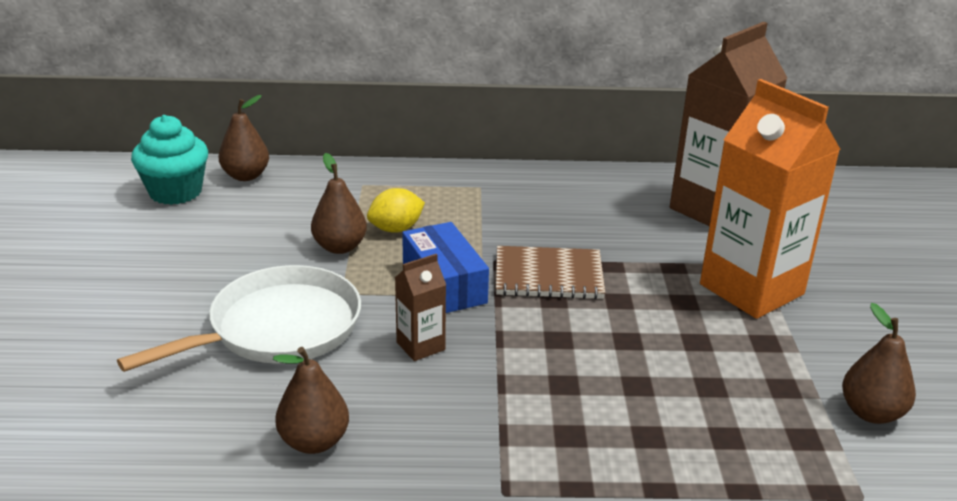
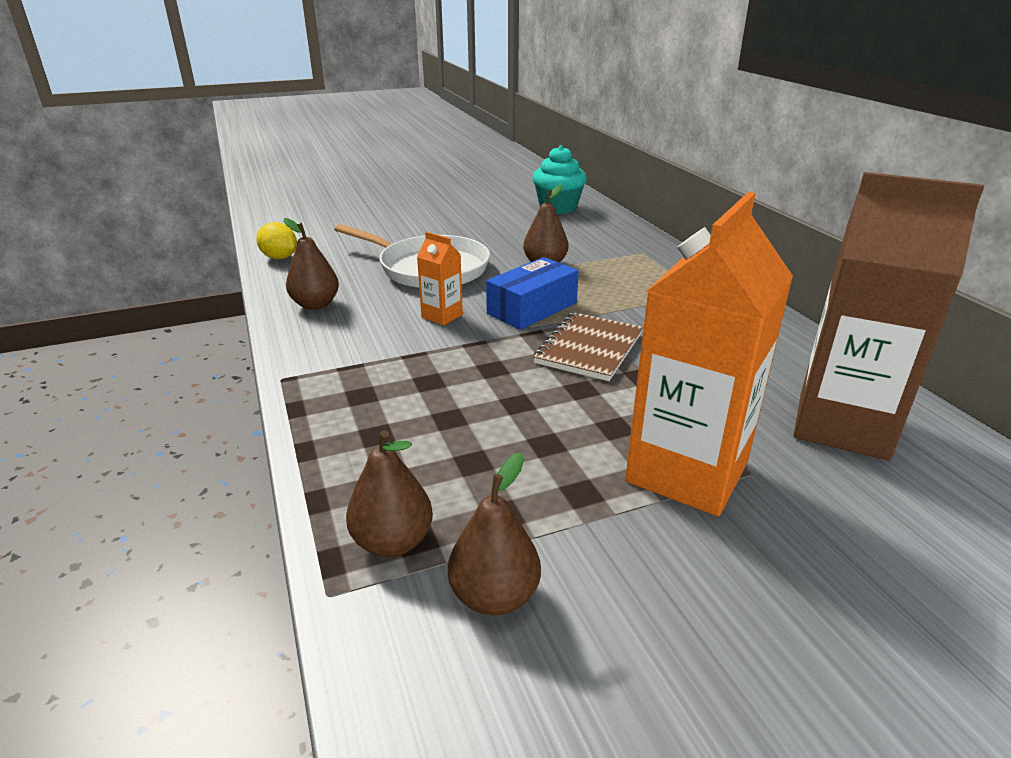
camera: 70 degrees right, 0 degrees up
brown pear [219,95,269,181] -> brown pear moved to [346,430,433,557]
yellow lemon [367,188,425,233] -> yellow lemon moved to [256,222,297,259]
brown carton [395,254,446,361] -> orange carton [417,232,463,325]
brown notebook [496,246,605,299] -> brown notebook turned 45 degrees clockwise [533,312,643,381]

